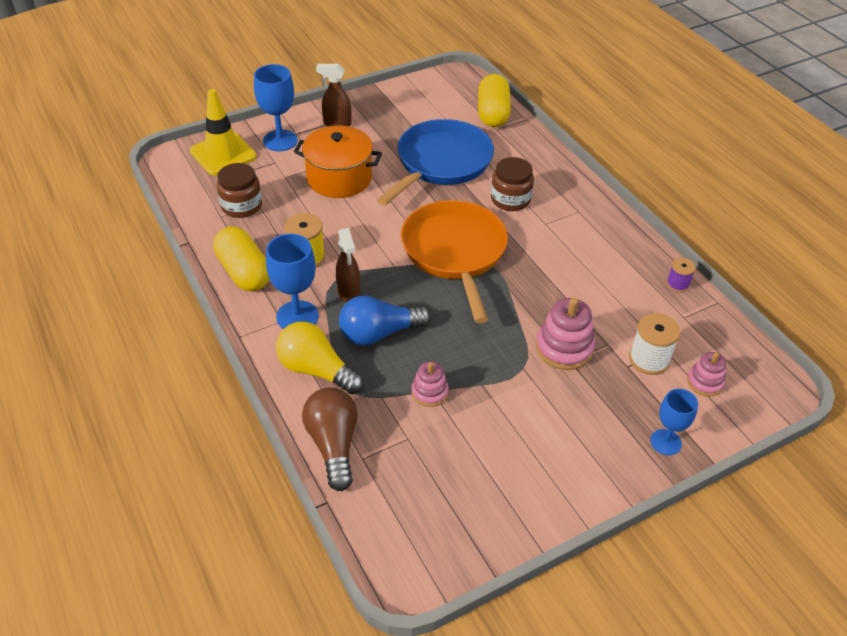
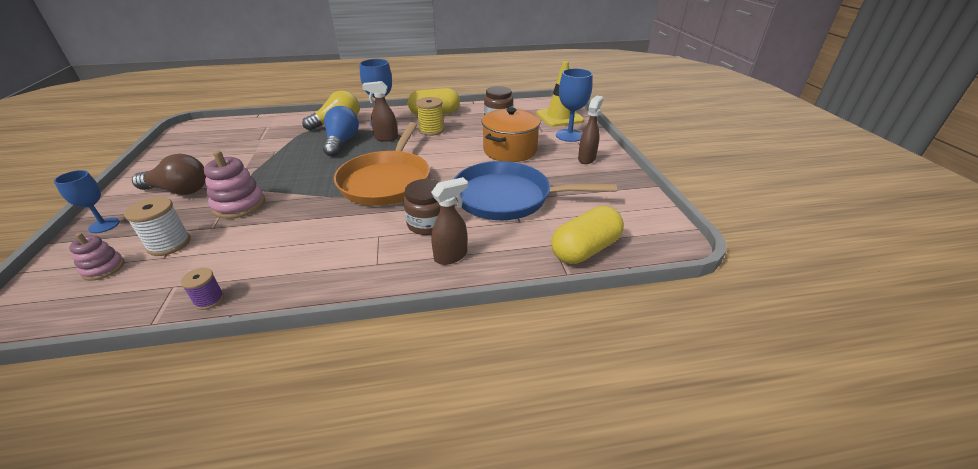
camera: 110 degrees right, 10 degrees down
brown light bulb [302,388,358,491] -> brown light bulb moved to [132,154,207,195]
blue pan [377,119,494,206] -> blue pan turned 135 degrees clockwise [454,161,617,220]
orange pan [401,200,508,323] -> orange pan turned 90 degrees clockwise [334,122,430,206]
pink stacking toy [412,362,449,407] -> none
yellow capsule [478,74,511,127] -> yellow capsule turned 60 degrees counterclockwise [551,206,624,264]
none -> brown spray bottle [431,177,468,265]

